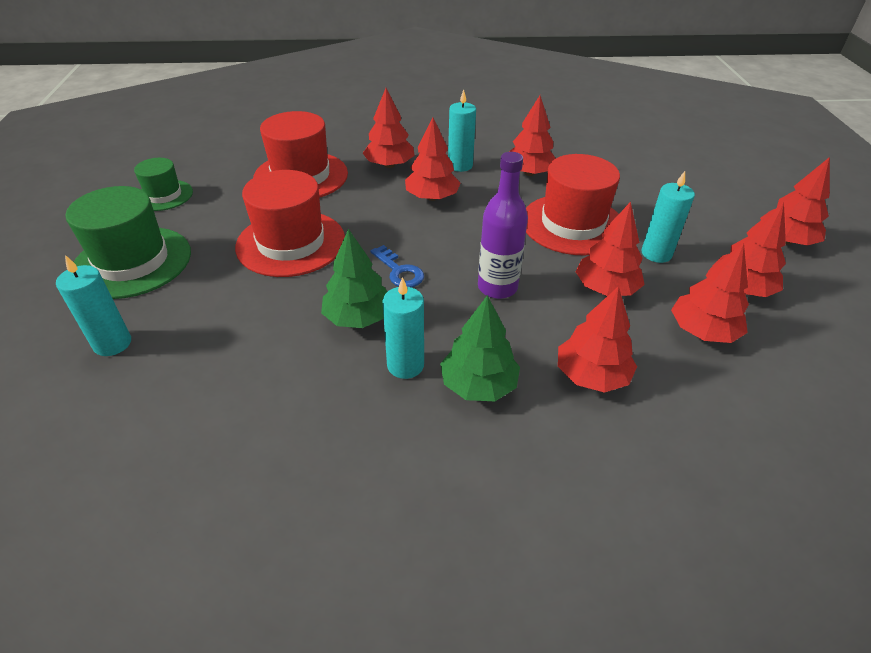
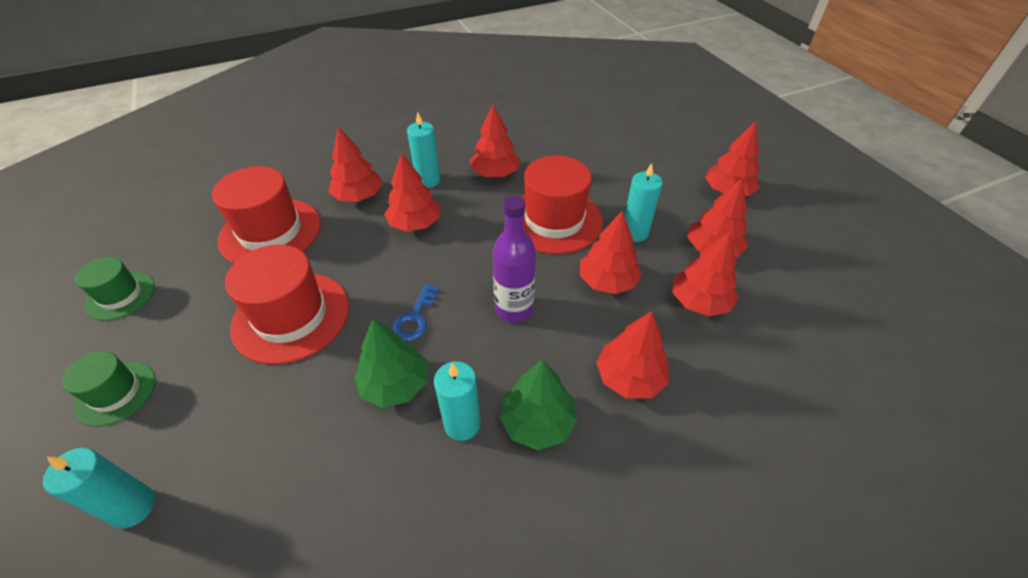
camera: 20 degrees left, 5 degrees up
green hat [66,186,191,299] -> green hat [62,351,155,427], size x0.57
blue key [370,245,424,288] -> blue key turned 75 degrees clockwise [392,284,439,341]

